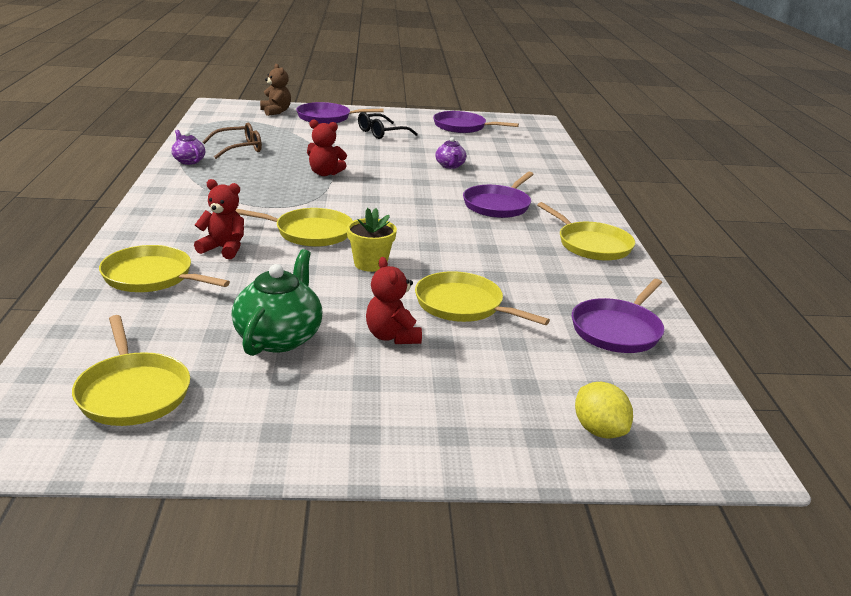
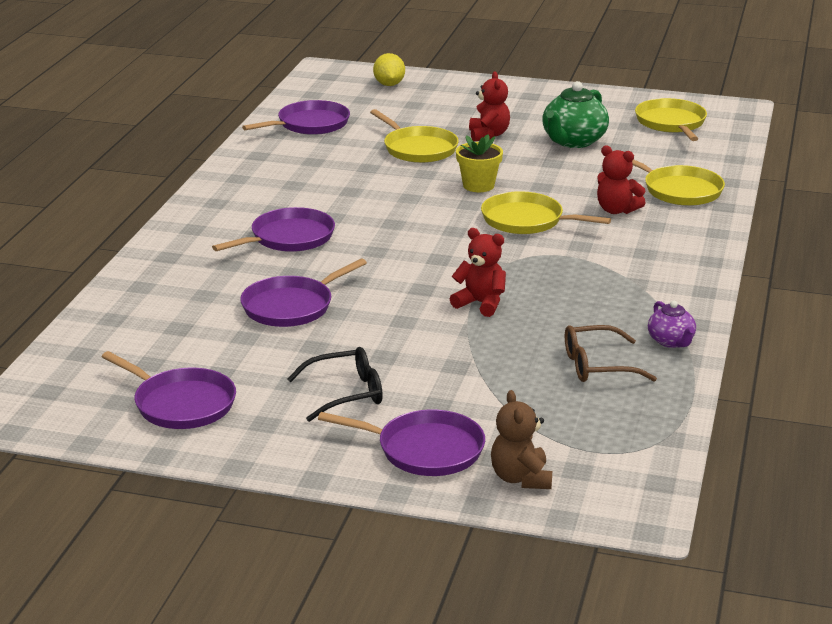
camera: 160 degrees left, 0 degrees up
purple teapot [435,137,467,169] -> purple pan [240,259,367,327]
yellow pan [537,202,635,261] -> none

